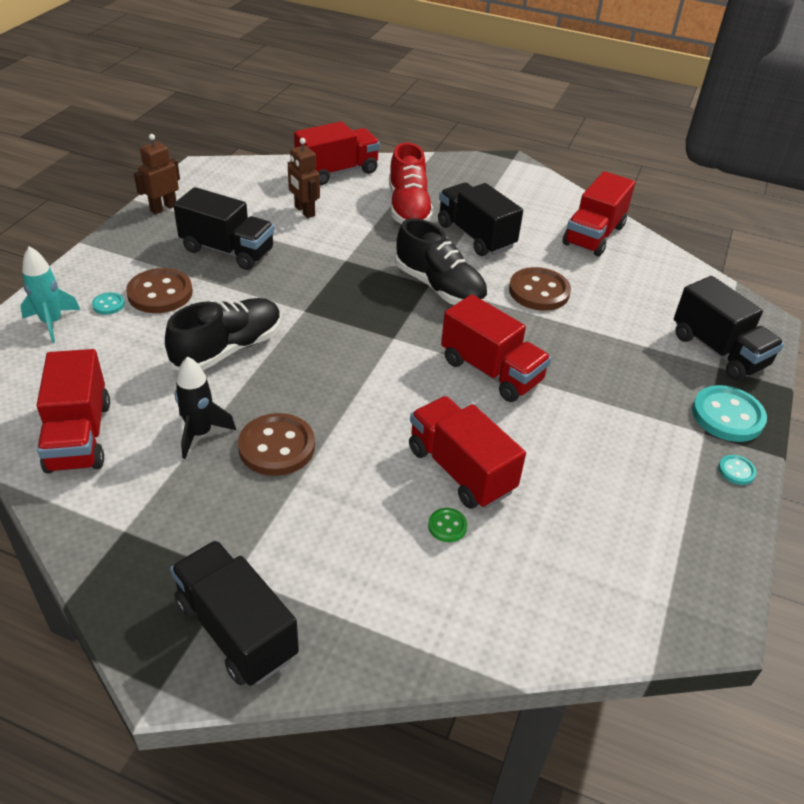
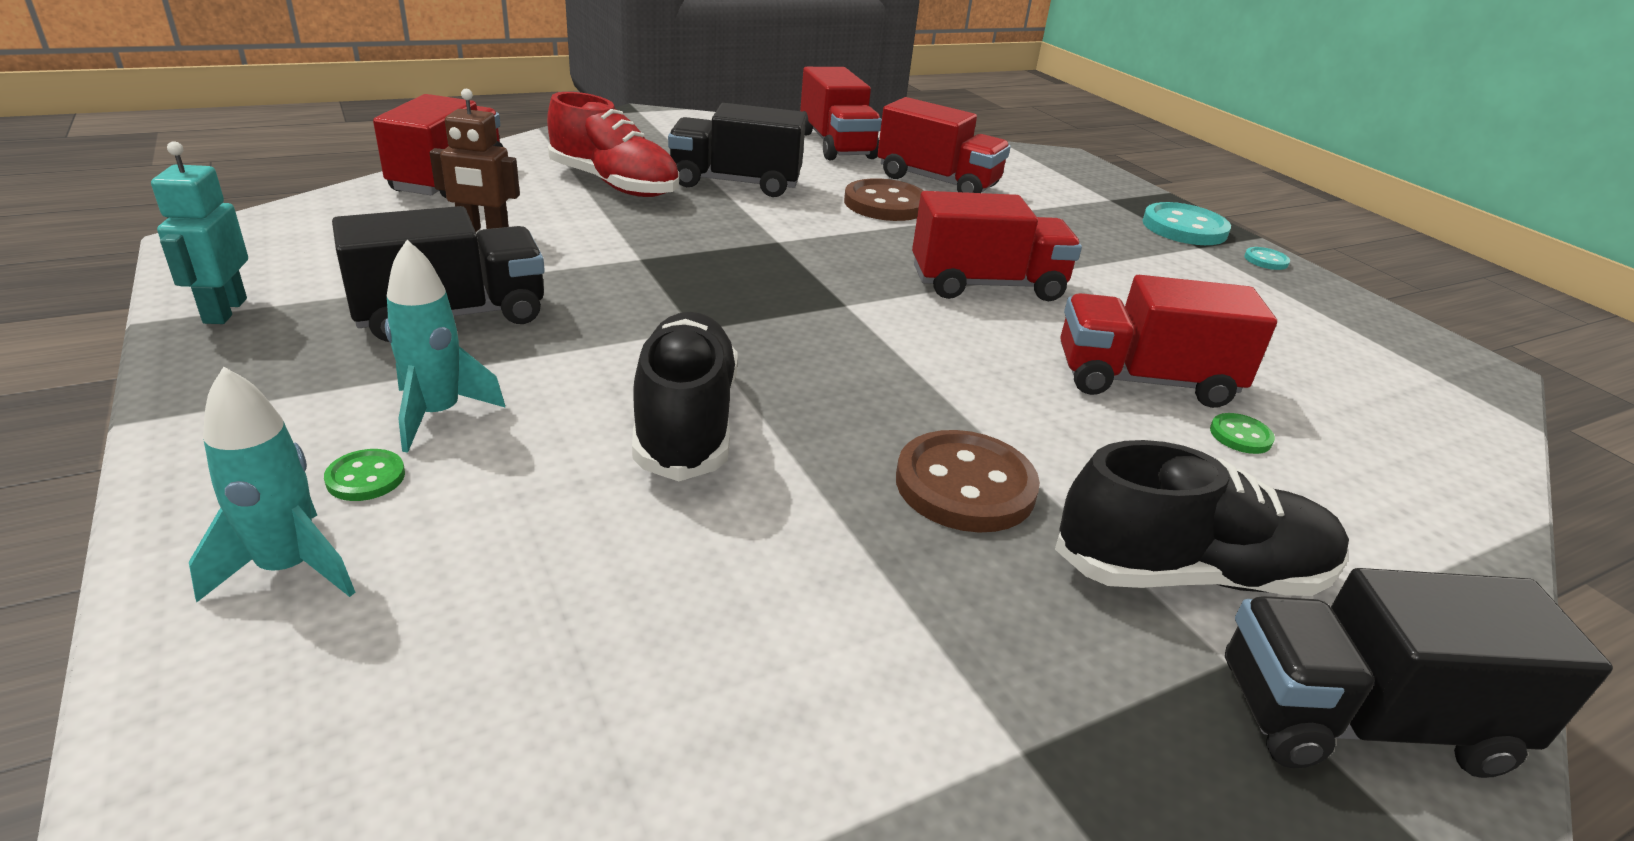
camera: 50 degrees left, 10 degrees down
red truck [37,349,110,474] -> red truck moved to [877,97,1011,193]
turquoise button [92,292,125,315] -> green button [324,449,405,501]
brown button [126,268,193,313] -> turquoise rocket [385,240,506,453]
brown robot [134,134,180,215] -> turquoise robot [151,141,248,324]
black rocket [175,356,236,459] -> none
black shoe [395,218,487,305] -> black shoe moved to [1055,440,1349,596]
black truck [674,276,784,381] -> none

